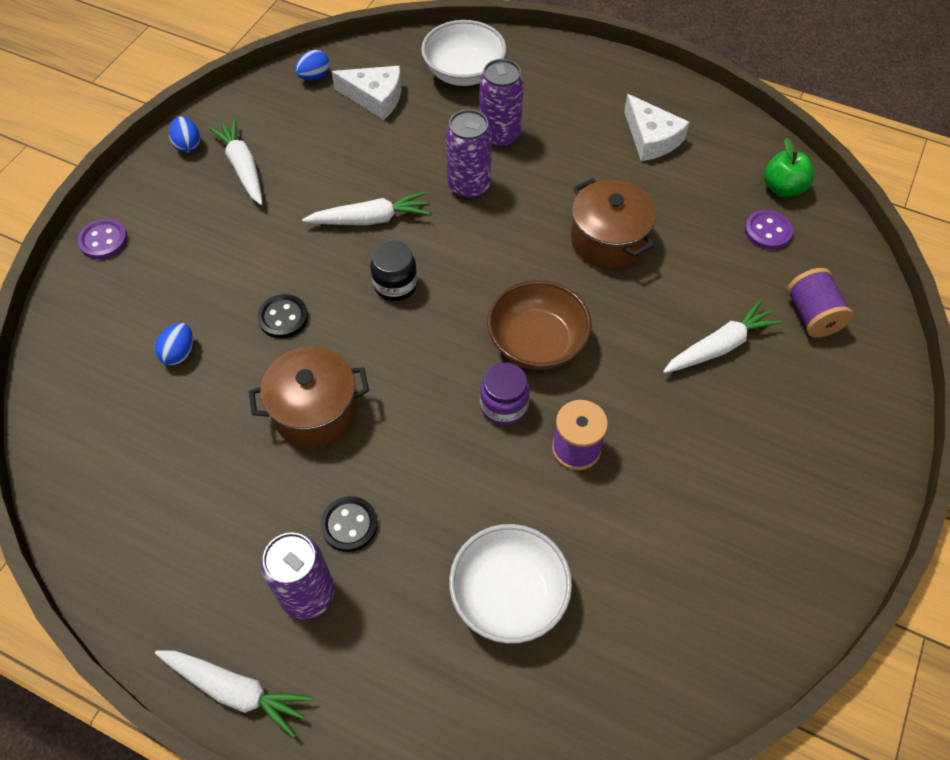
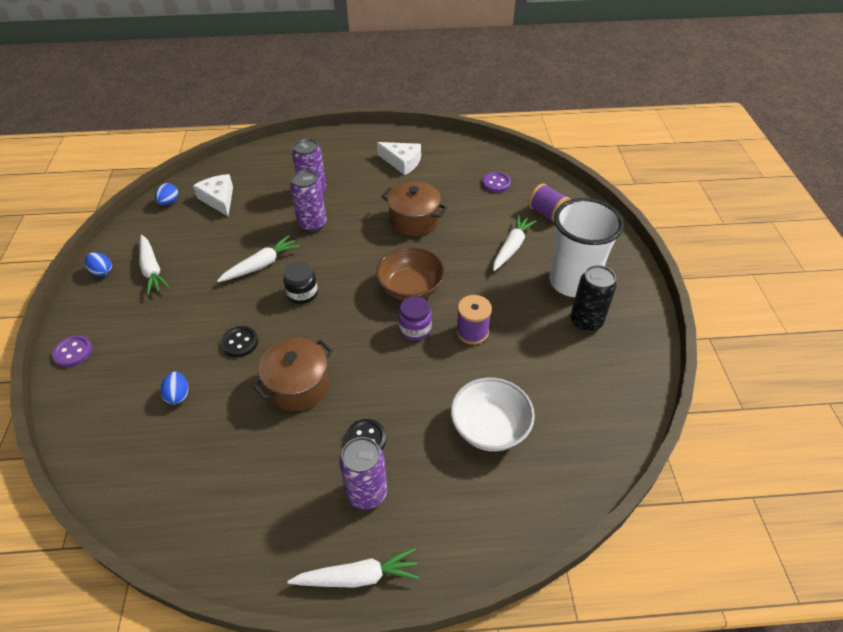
camera: 30 degrees left, 10 degrees down
white carrot [208,119,263,205] -> white carrot turned 150 degrees counterclockwise [139,235,170,295]
white cheese [332,66,401,120] -> white cheese turned 105 degrees counterclockwise [193,174,233,216]
white bowl [421,20,506,86] -> none
green apple [764,138,814,198] -> none
none -> white cup [549,198,624,297]
none -> black can [571,265,617,332]

